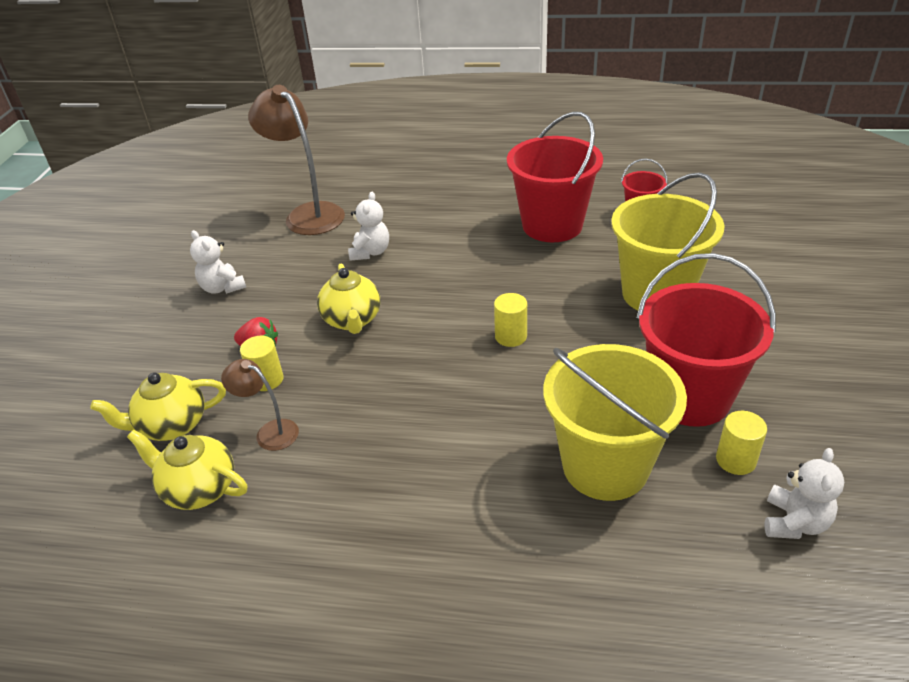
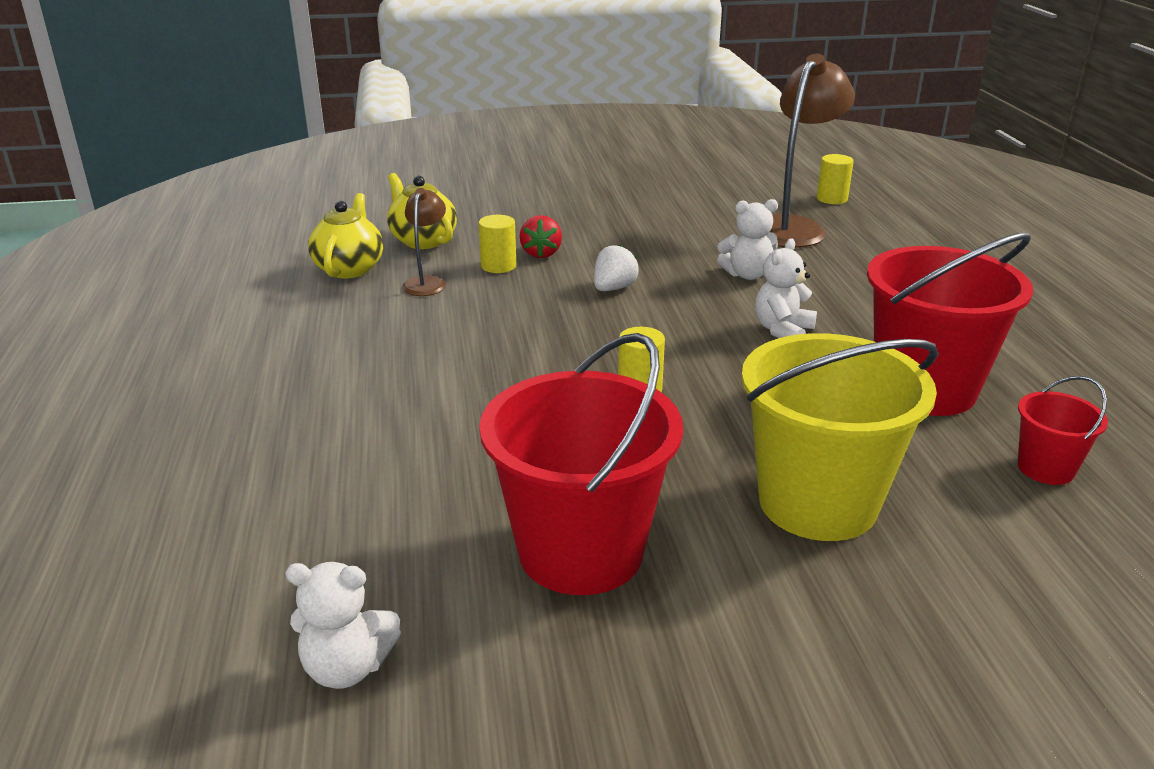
camera: 70 degrees right, 10 degrees down
white teddy bear [190,230,246,294] -> white teddy bear moved to [755,238,817,338]
yellow teapot [317,264,381,334] -> white strawberry [594,245,639,291]
yellow bucket [543,344,687,501] -> none
yellow cylinder [716,411,767,475] -> yellow cylinder moved to [817,154,854,204]

